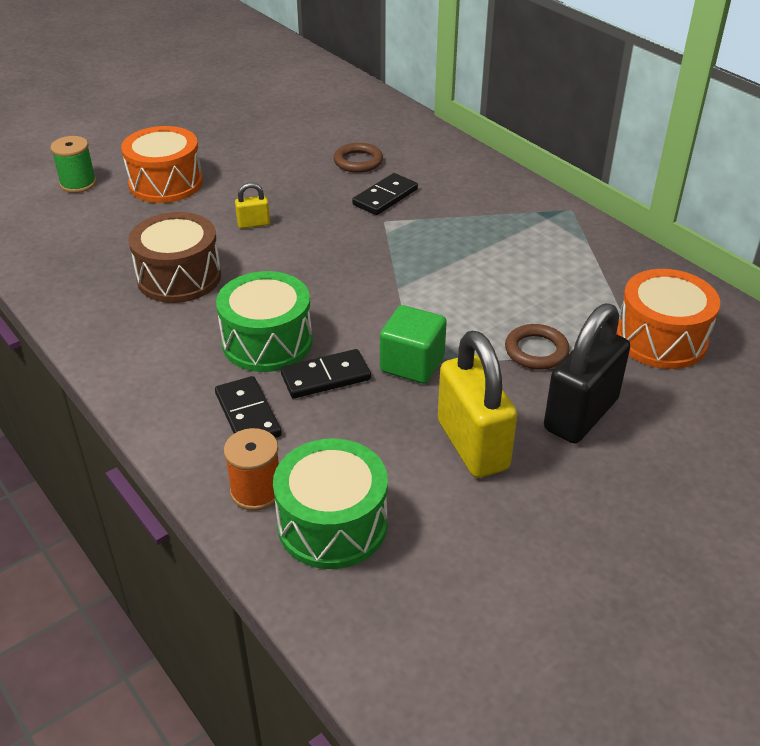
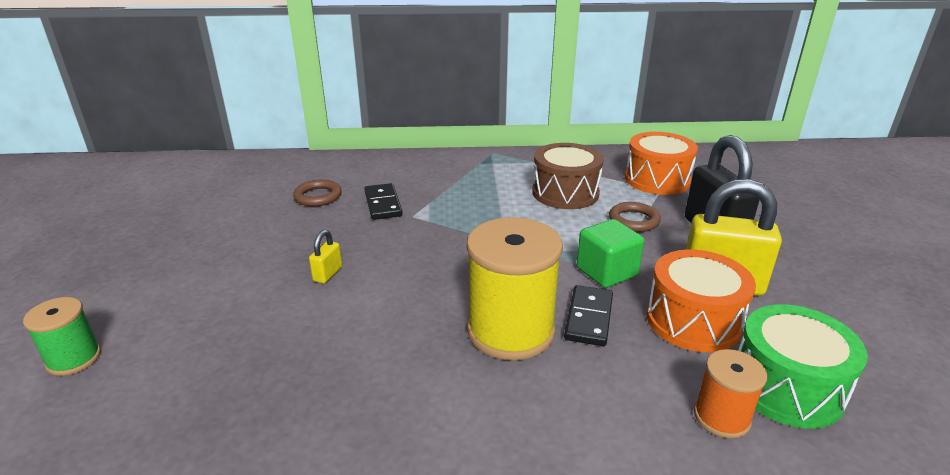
camera: 55 degrees left, 10 degrees down
orange drum [121,126,203,203] -> orange drum moved to [647,250,756,352]
brown drum [129,212,221,303] -> brown drum moved to [532,143,604,209]
black domino [215,376,282,438] -> none
green drum [216,271,312,372] -> yellow spool [467,217,563,360]

